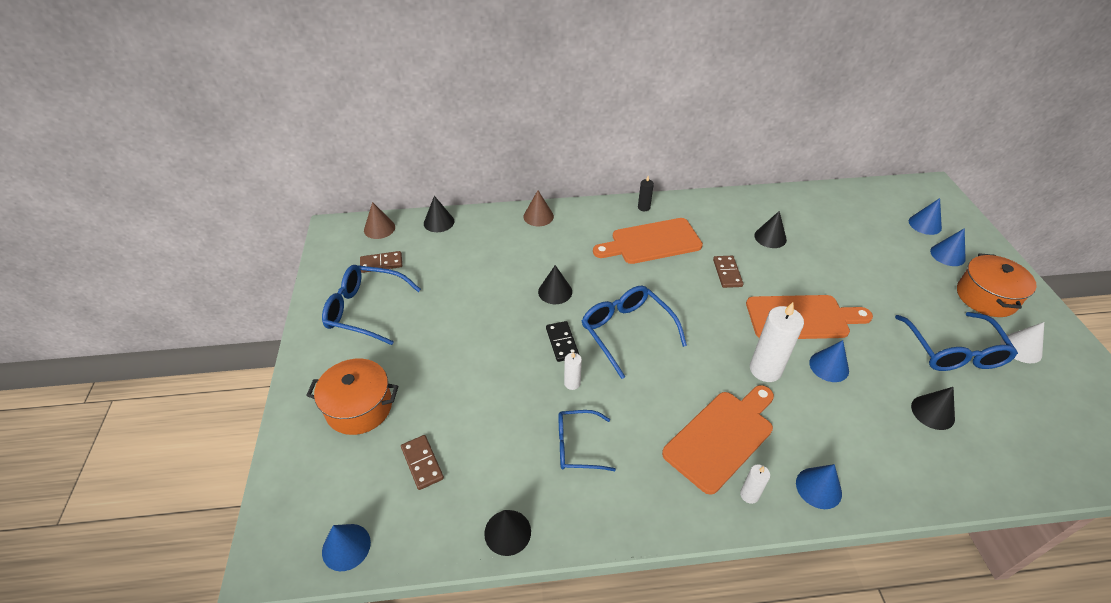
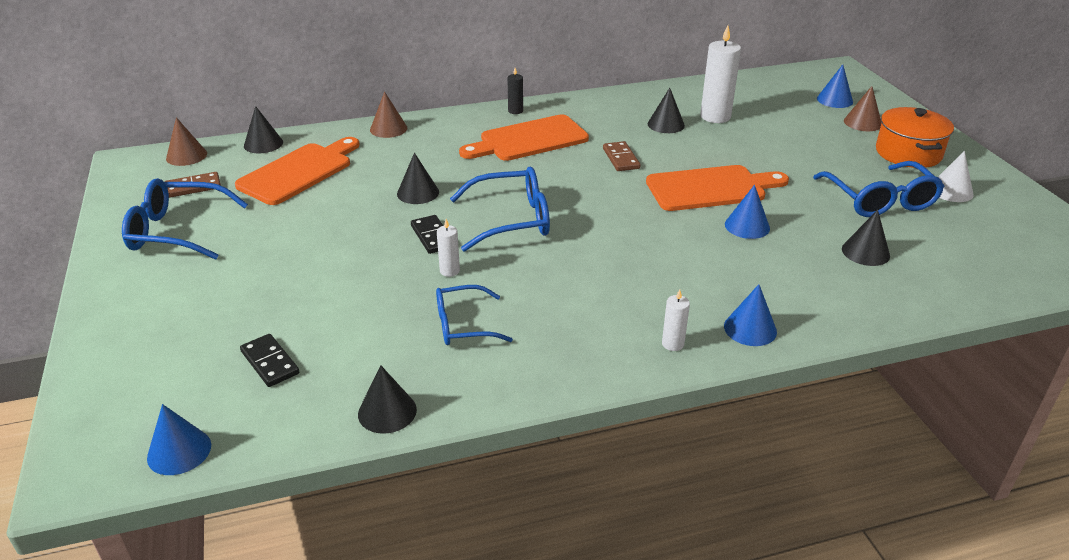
camera: 10 degrees left, 10 degrees down
orange pot [306,359,398,435] -> none
brown domino [401,435,444,490] -> black domino [240,334,299,387]
blue glasses [582,286,687,379] -> blue glasses turned 120 degrees clockwise [450,167,550,252]
orange cutting board [662,385,774,495] -> orange cutting board moved to [235,137,360,205]
white candle [750,302,804,382] -> white candle moved to [700,26,741,123]
blue cone [930,228,966,266] -> brown cone [844,86,881,131]

